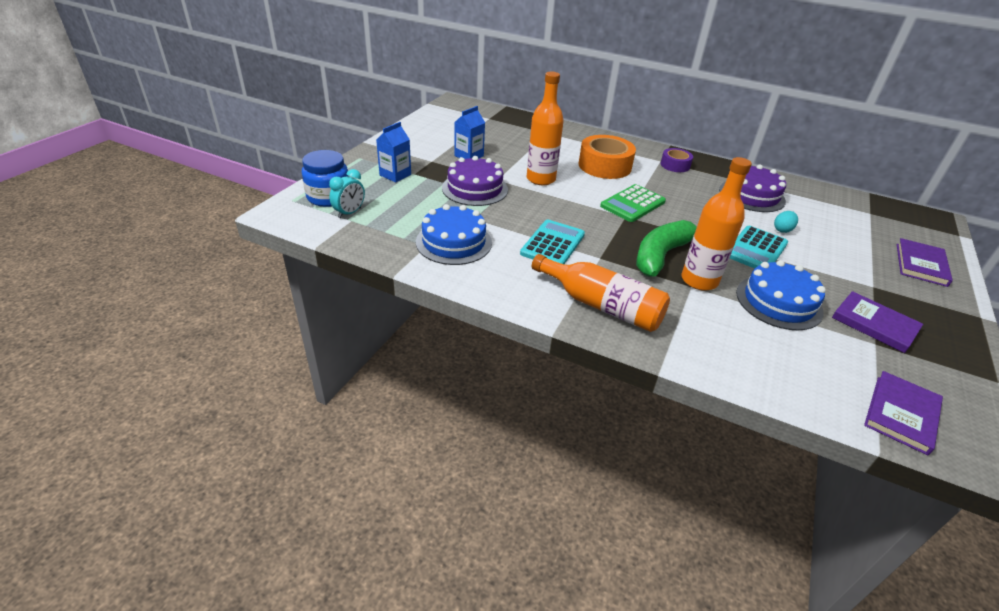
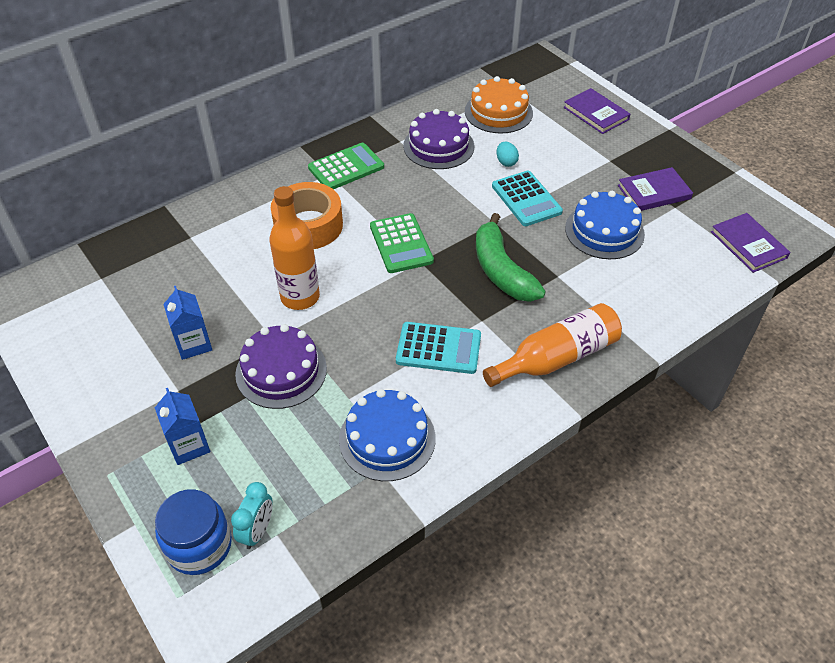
camera: 60 degrees left, 10 degrees up
turquoise clock [329,169,365,218] -> turquoise clock turned 45 degrees clockwise [231,482,273,549]
turquoise calculator [520,220,585,264] -> turquoise calculator turned 135 degrees clockwise [396,322,481,374]
purple tape [660,148,693,172] -> green calculator [308,143,384,189]
orange bottle [682,157,752,291] -> none
none -> orange cake [465,76,533,133]

